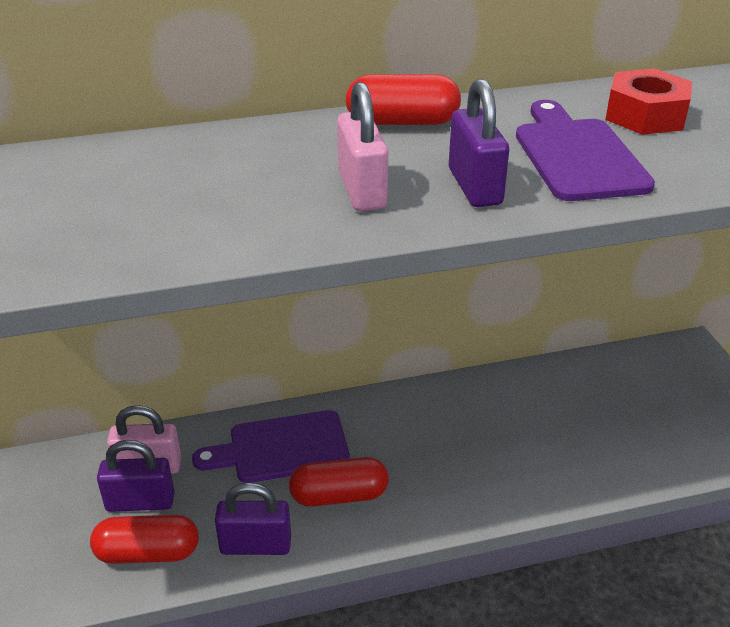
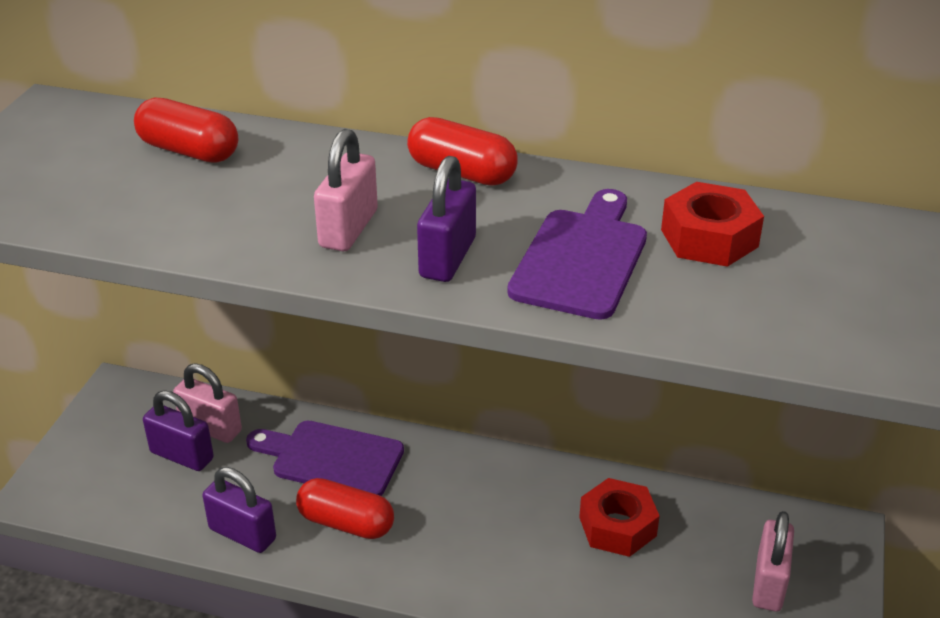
camera: 30 degrees right, 0 degrees up
red capsule [90,515,199,564] -> red capsule moved to [134,98,238,163]
none -> red nut [579,478,660,557]
none -> pink padlock [752,511,794,612]

